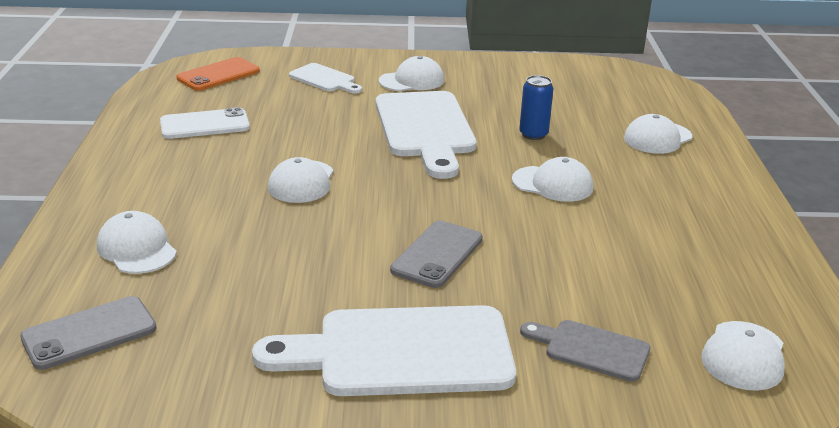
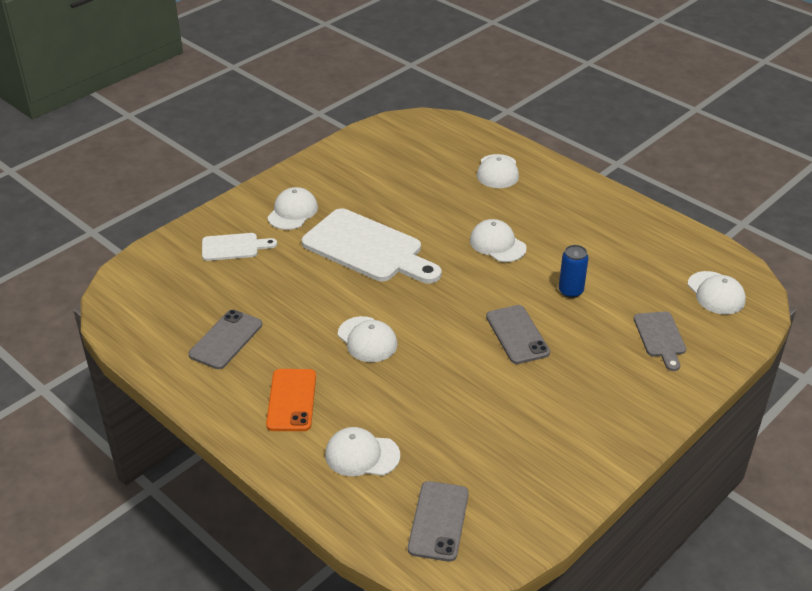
camera: 45 degrees left, 10 degrees up
white phone [160,107,250,139] -> grey phone [189,310,262,369]
orange phone [177,57,260,91] -> orange phone moved to [266,369,316,431]
white cutting board [252,305,516,396] -> none
white cap [512,157,593,202] -> white cap turned 105 degrees counterclockwise [470,219,527,262]
blue can [519,75,553,140] -> blue can moved to [559,245,589,298]
grey cutting board [520,320,650,382] -> grey cutting board turned 75 degrees counterclockwise [634,311,686,371]

